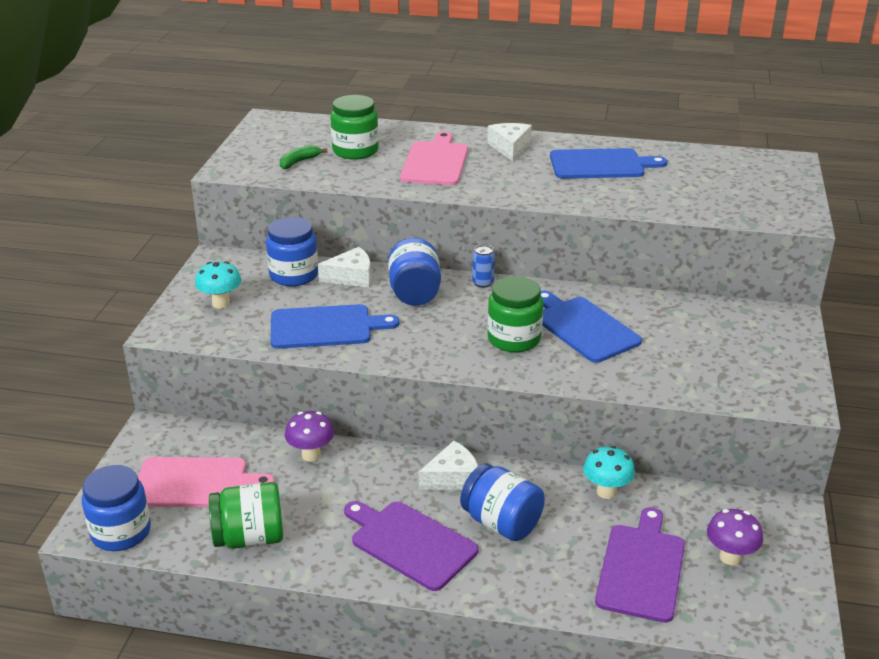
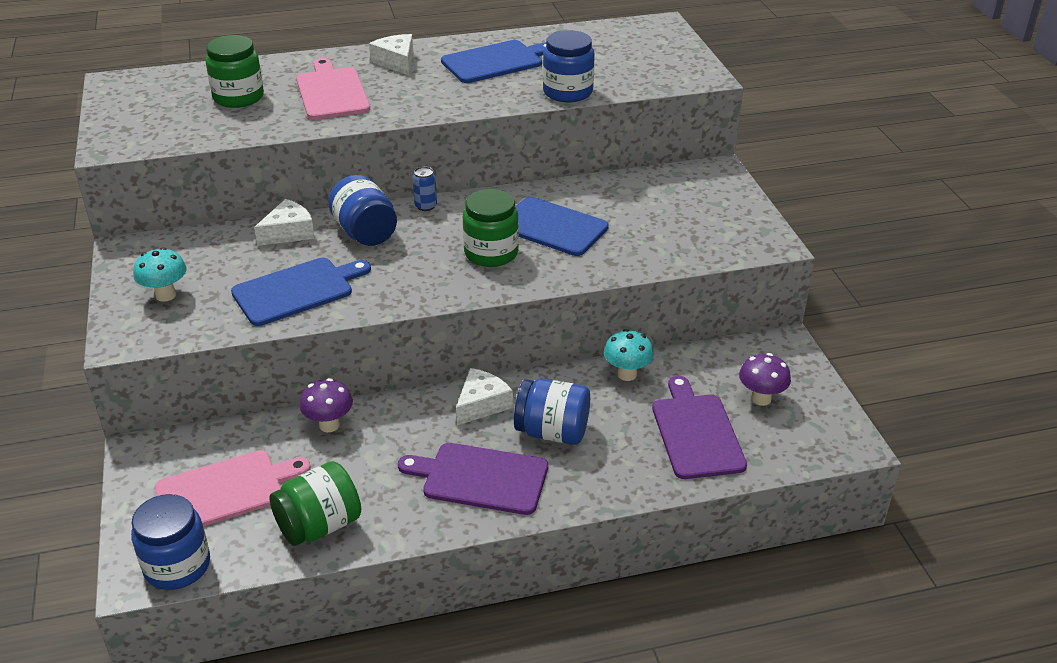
camera: 25 degrees left, 5 degrees up
blue jar [266,217,318,286] -> blue jar moved to [543,30,595,102]
green banana [280,145,328,169] -> none

